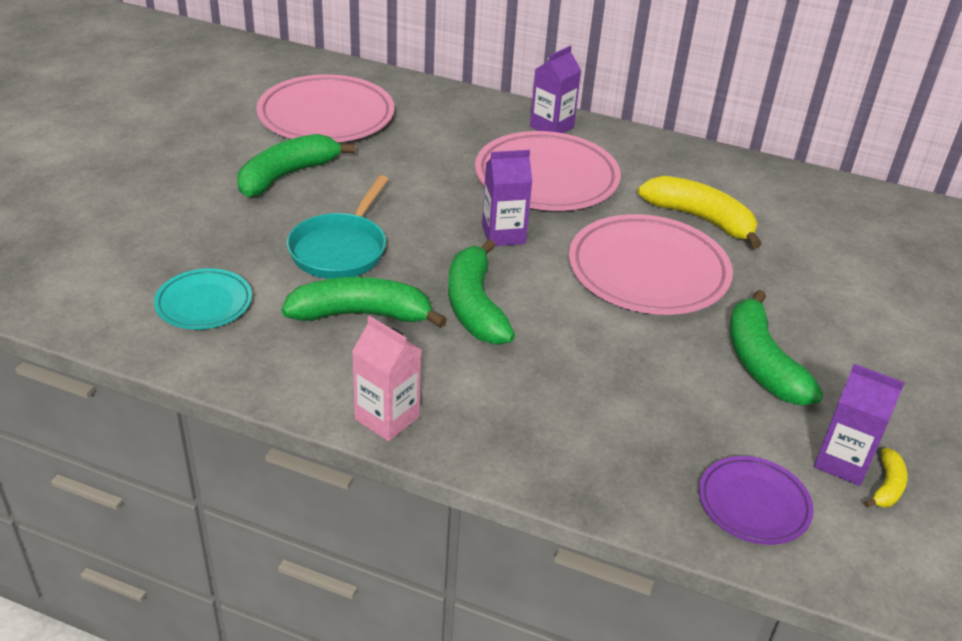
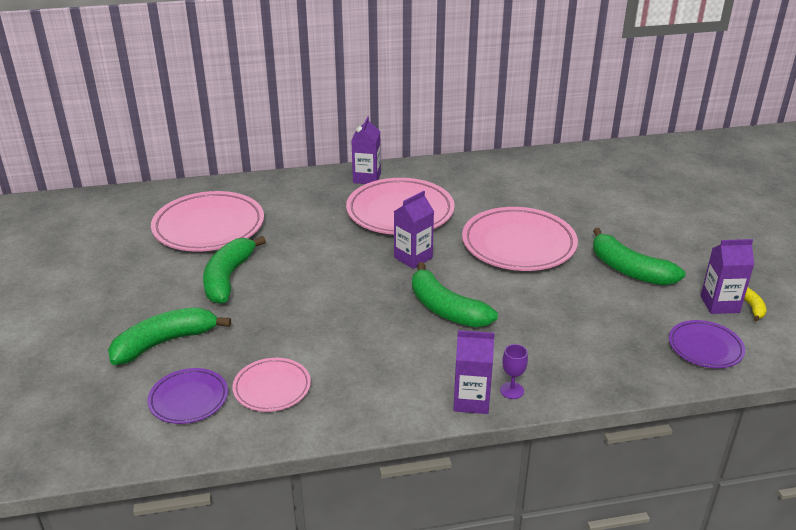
camera: 30 degrees left, 5 degrees down
turquoise plate [154,269,252,329] -> pink plate [232,358,311,412]
green banana [282,277,447,328] -> green banana moved to [108,307,231,365]
turquoise pan [287,175,389,279] -> none
pink carton [352,316,422,441] -> purple carton [453,330,495,414]
yellow banana [638,176,762,249] -> none
none -> purple plate [147,368,228,424]
none -> purple goblet [500,344,528,399]

